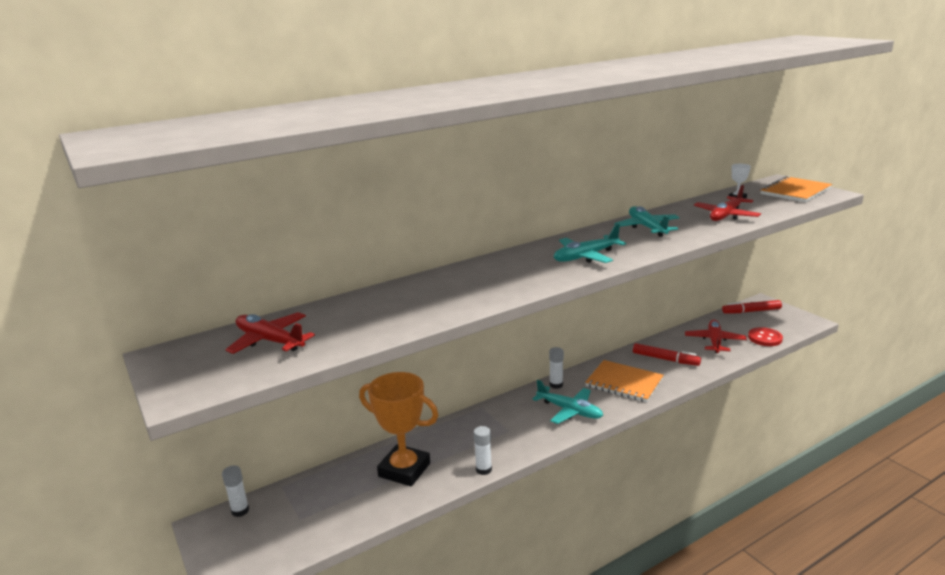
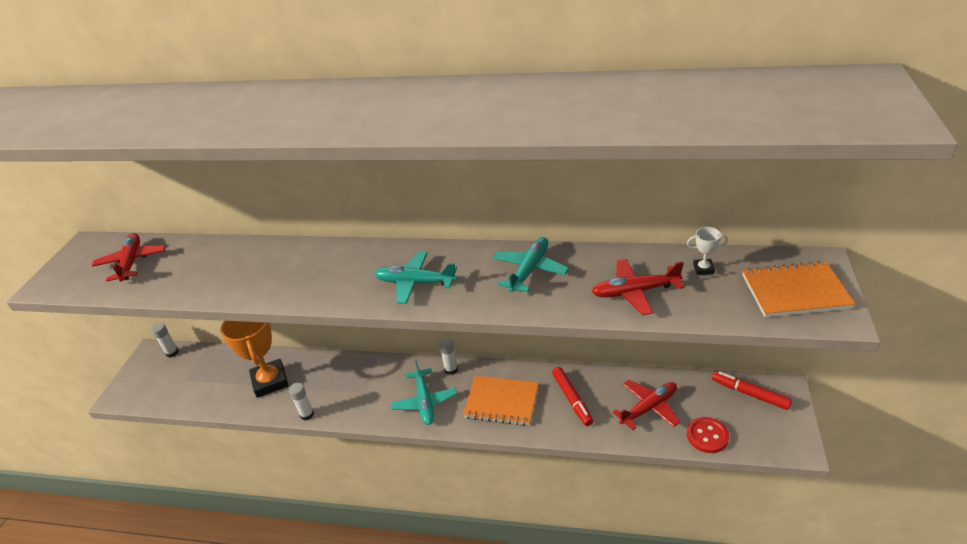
camera: 45 degrees right, 15 degrees up
orange notebook [585,360,664,402] -> orange notebook turned 60 degrees counterclockwise [463,376,539,426]

